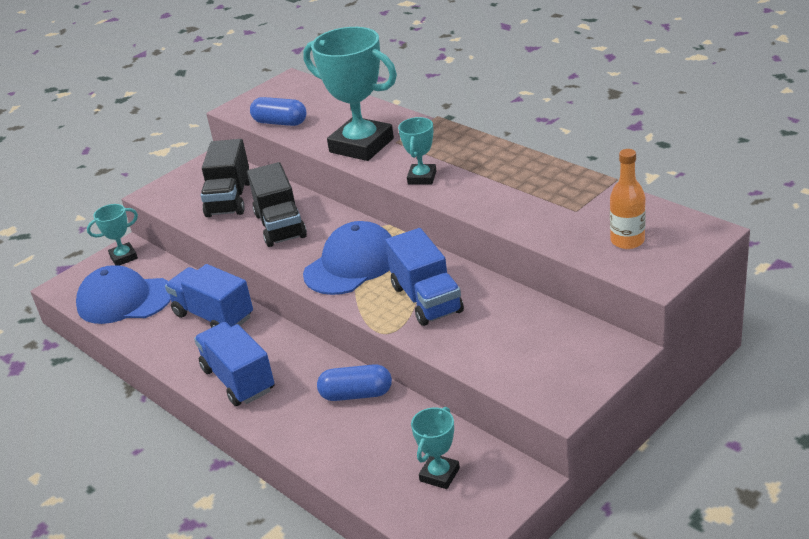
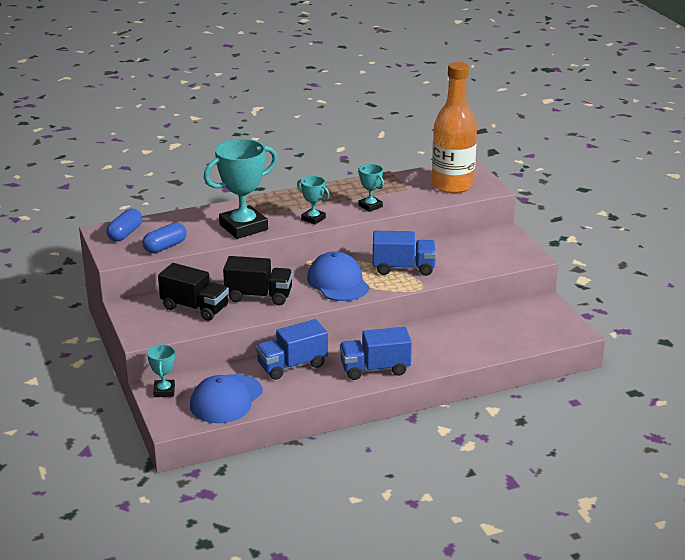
camera: 70 degrees left, 5 degrees down
blue capsule [317,364,392,401] -> blue capsule moved to [106,209,142,241]
turquoise trophy [411,407,460,489] -> turquoise trophy moved to [358,164,384,212]
orange bottle [610,149,646,249] -> orange bottle [432,62,477,193], size x2.08

